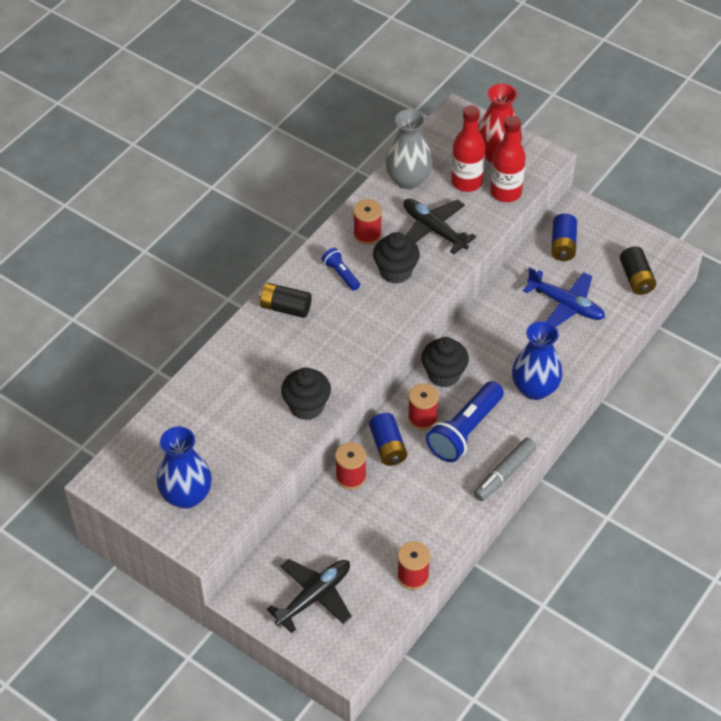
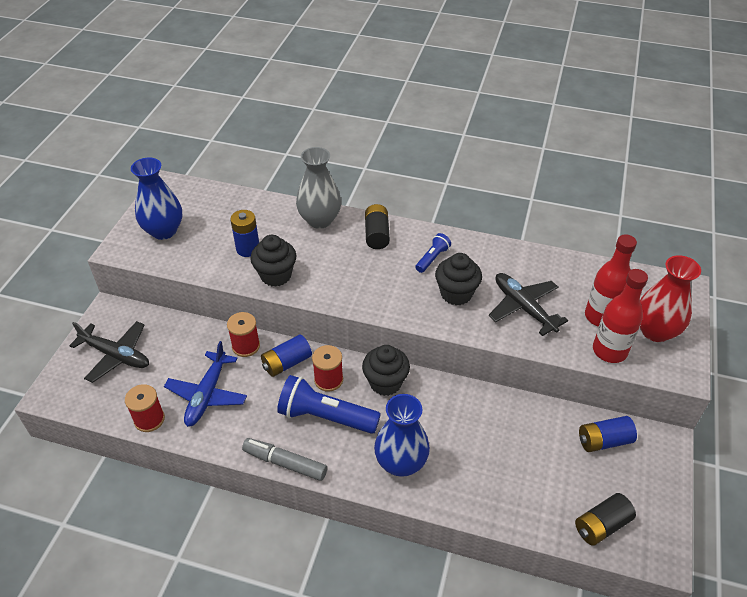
camera: 70 degrees right, 5 degrees down
red spool [353,199,382,245] -> none
grey vase [385,109,433,190] -> grey vase moved to [296,147,341,229]
black plane [403,199,476,254] -> black plane turned 60 degrees counterclockwise [489,273,568,336]
blue plane [523,267,605,327] -> blue plane moved to [164,341,247,427]
none -> blue battery [230,210,259,257]

